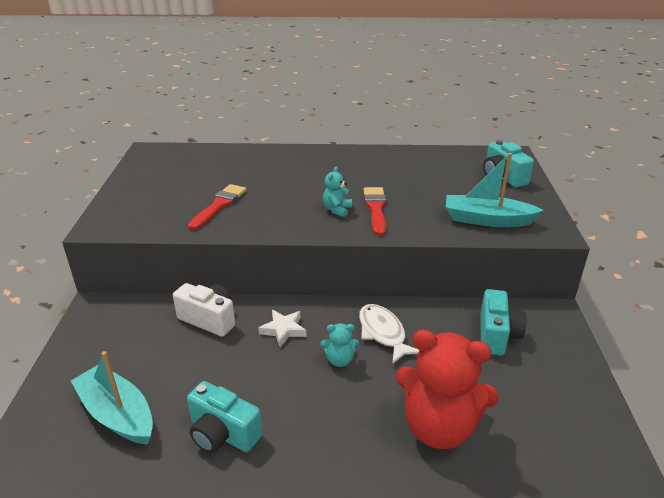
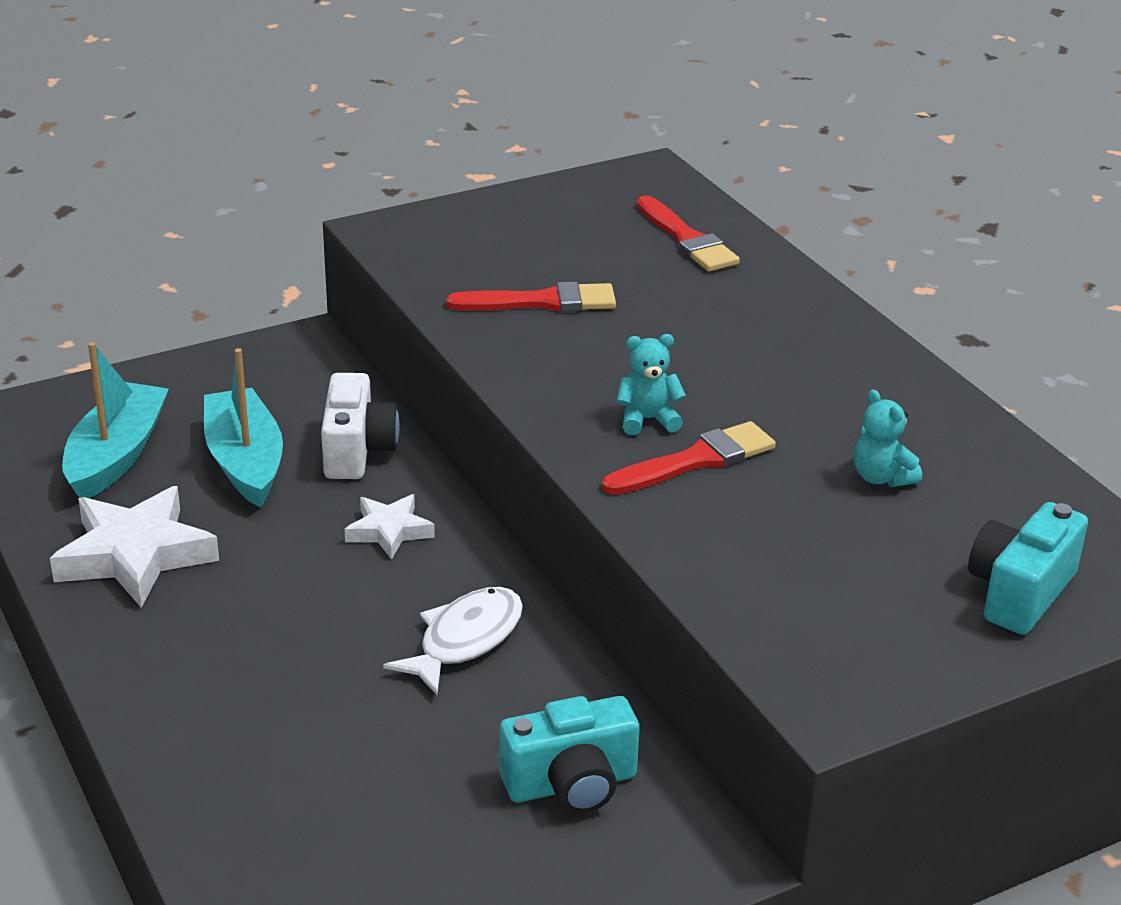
camera: 60 degrees right, 0 degrees up
turquoise camera [187,381,262,453] -> white star [50,486,219,608]
turquoise teddy bear [321,323,359,367] -> turquoise teddy bear moved to [854,389,922,487]
red teddy bear [396,330,499,449] -> none
turquoise boat [446,153,543,227] -> turquoise boat moved to [204,348,283,508]
none -> red brush [637,195,740,271]

